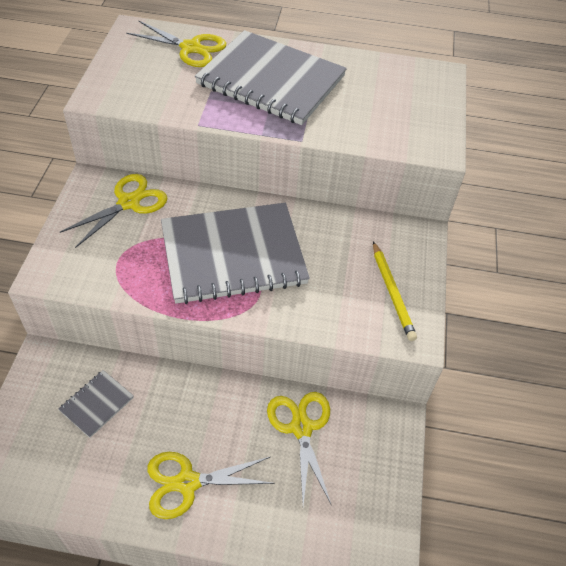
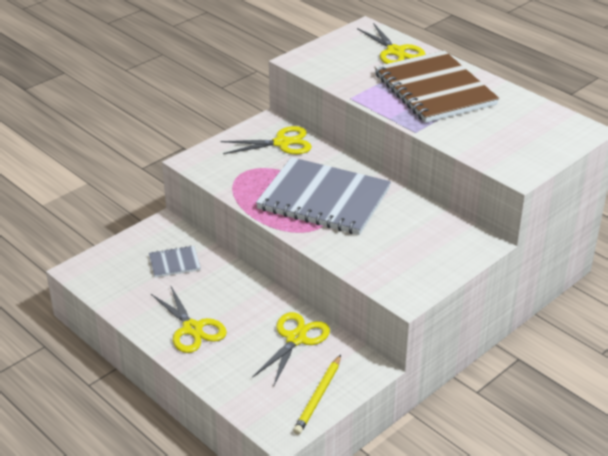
camera: 40 degrees right, 15 degrees down
yellow scissors [147,452,275,519] -> yellow scissors turned 150 degrees counterclockwise [151,285,227,353]
grey notebook [195,30,347,125] -> brown notebook [374,50,499,123]
yellow pencil [373,241,417,341] -> yellow pencil moved to [293,355,341,435]

